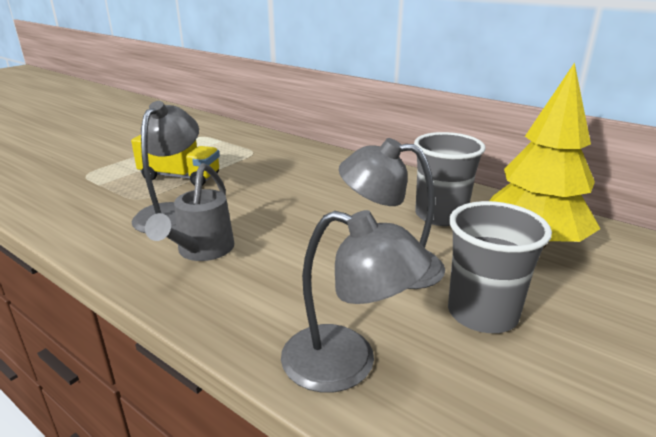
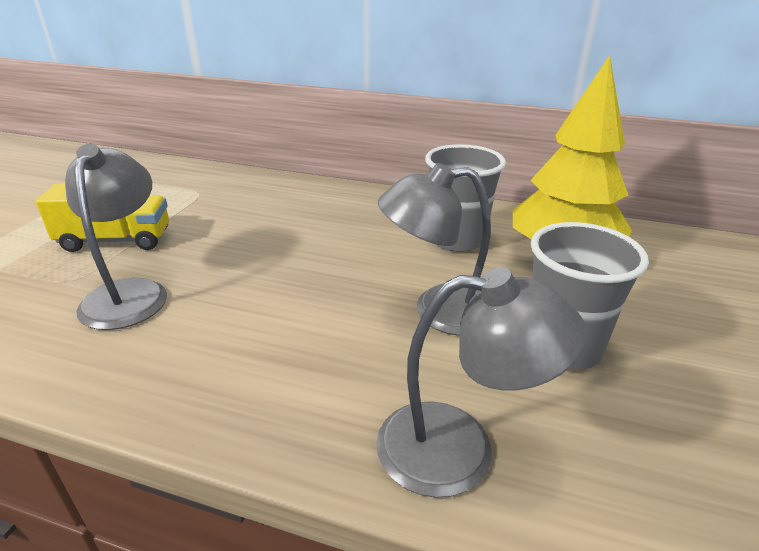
camera: 20 degrees left, 5 degrees up
grey watering can [145,163,234,261] -> none

